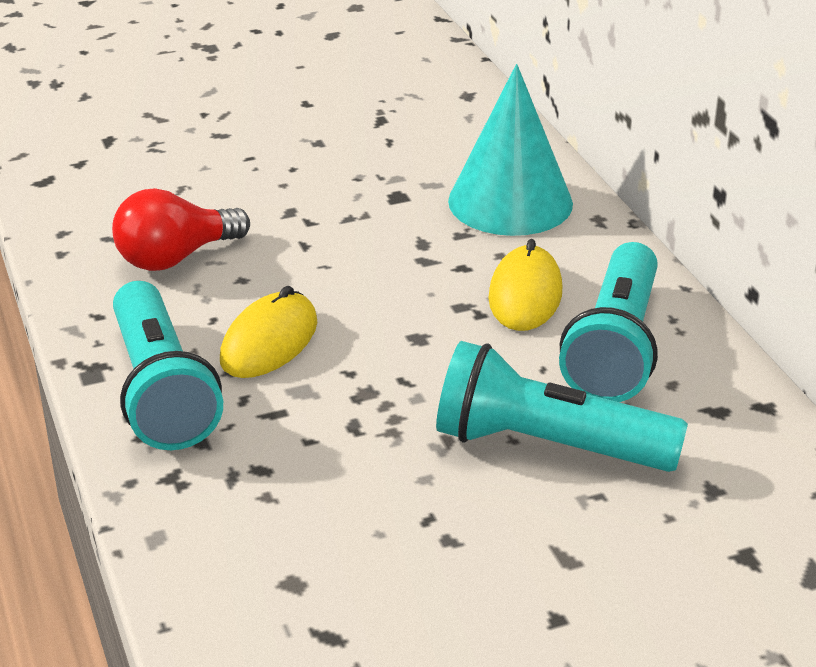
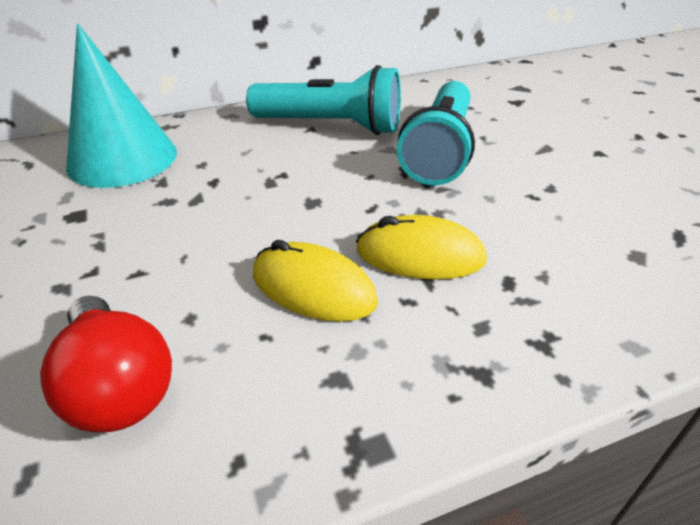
camera: 90 degrees left, 5 degrees up
turquoise flashlight [113,281,223,450] -> none
yellow mouse [488,239,562,331] -> yellow mouse moved to [356,215,487,280]

